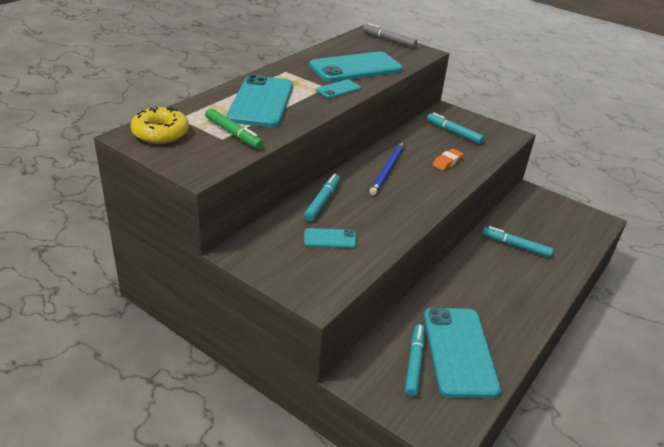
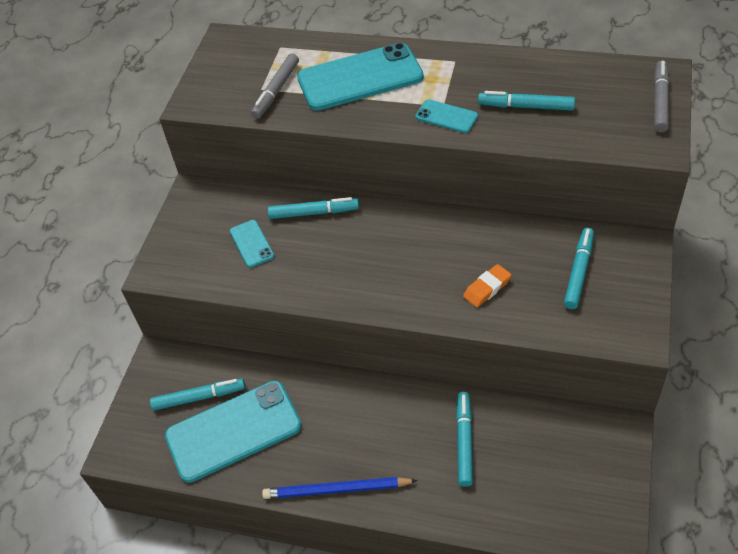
camera: 75 degrees right, 15 degrees up
yellow donut [131,106,189,144] -> none
green marker [205,108,263,149] -> grey marker [251,54,299,119]
turquoise phone [309,51,402,82] -> turquoise marker [478,91,575,111]
blue pencil [369,142,404,195] -> blue pencil moved to [262,477,417,499]
orange eraser [432,148,463,171] -> orange eraser turned 60 degrees counterclockwise [463,264,511,307]

